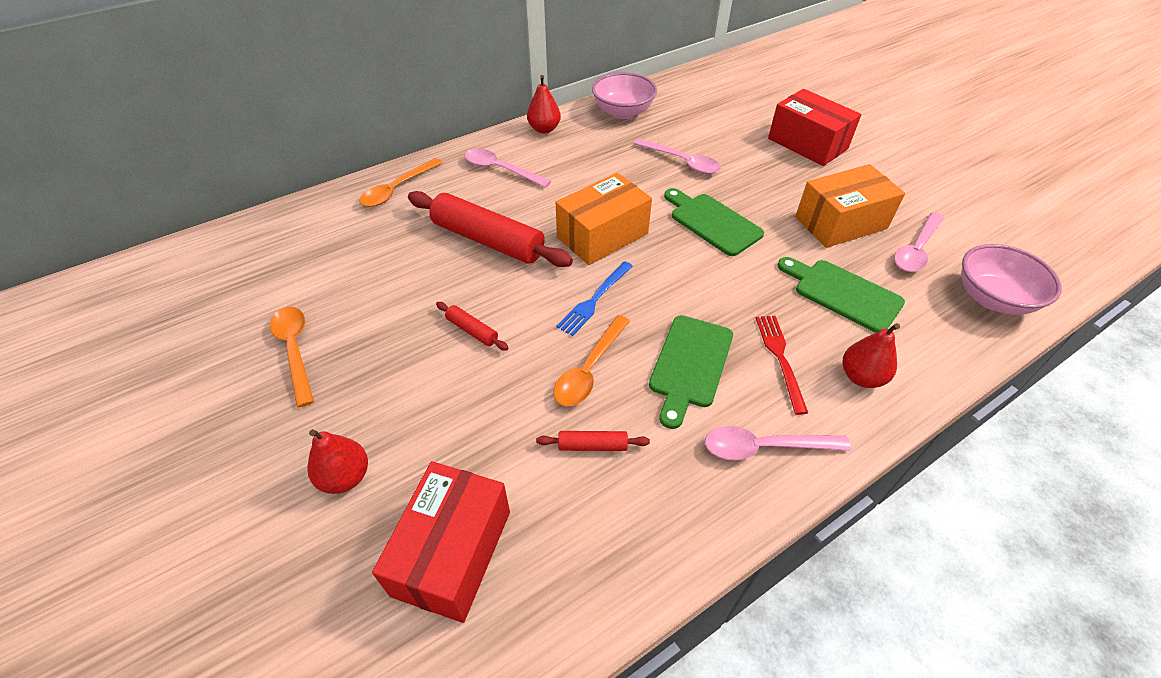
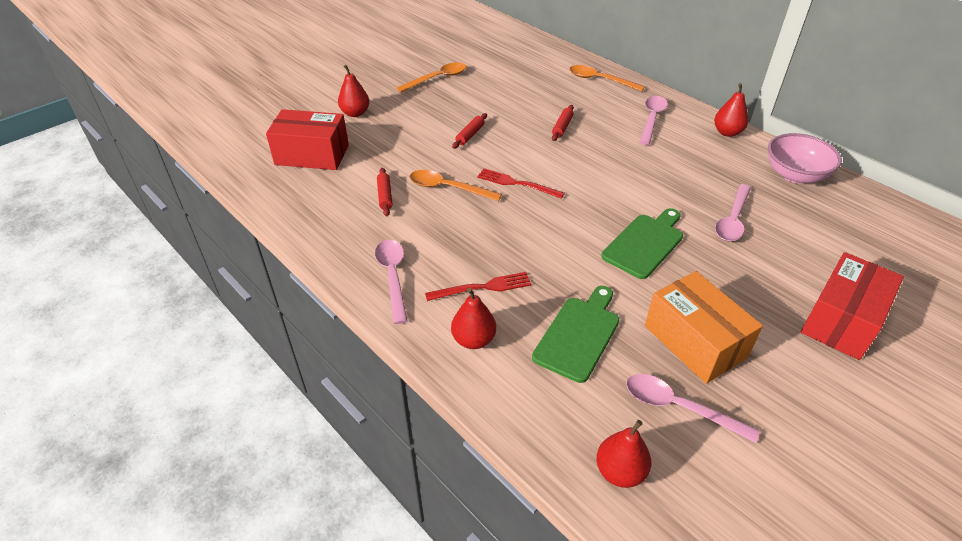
camera: 80 degrees right, 5 degrees down
red rolling pin [408,191,573,267] -> red rolling pin [552,105,574,141], size x0.43
orange box [556,173,652,265] -> none
blue fork [556,261,633,336] -> red fork [477,168,565,199]
green cutting board [649,315,733,429] -> none
pink bowl [961,244,1062,315] -> red pear [596,420,651,488]

